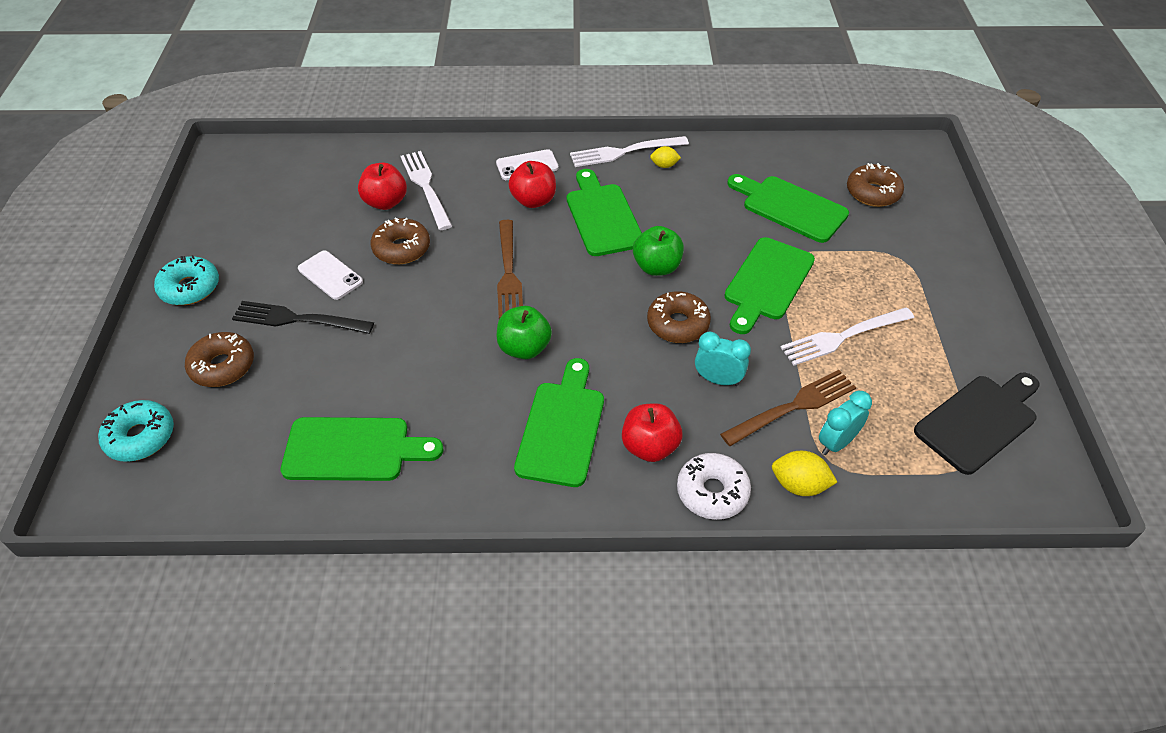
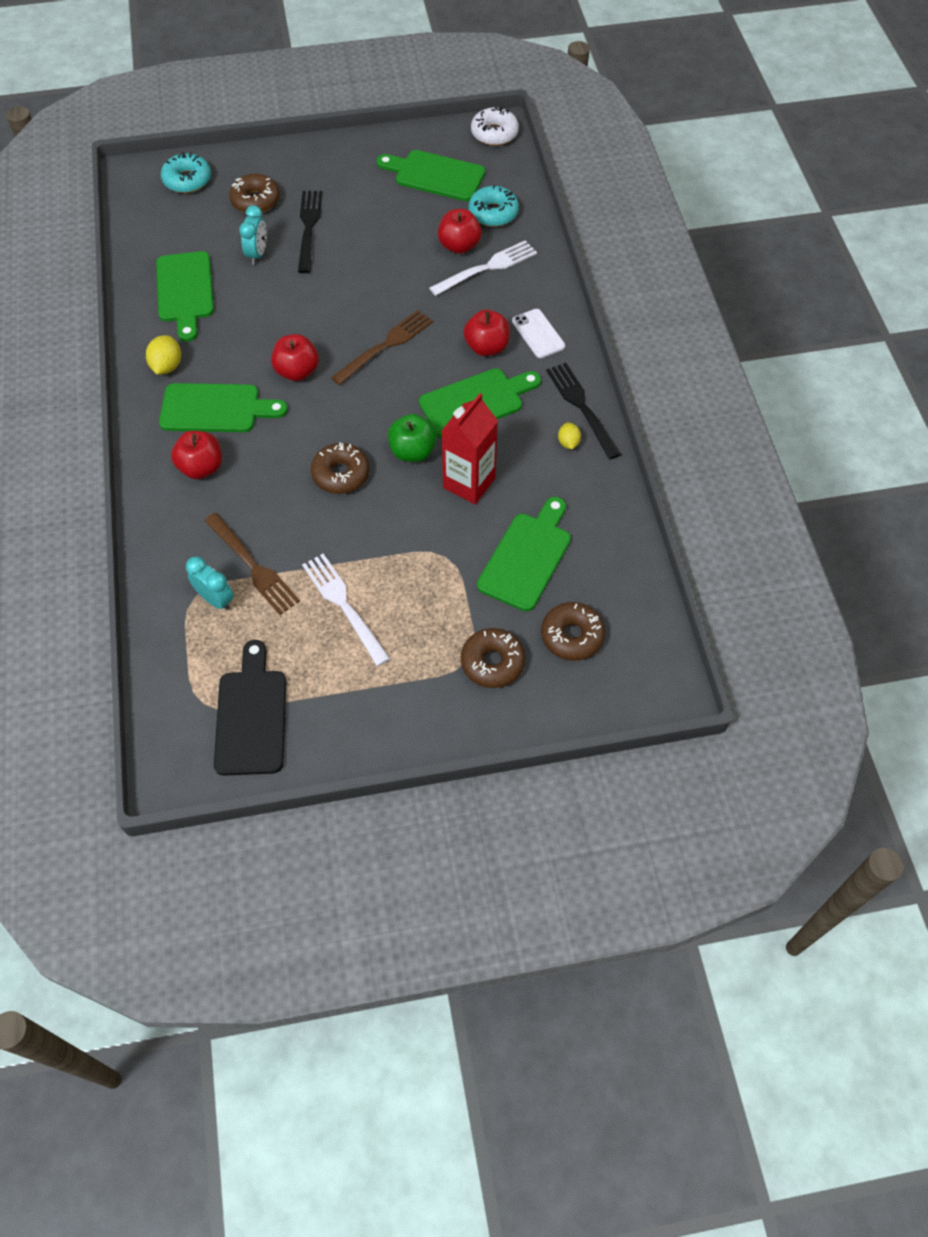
camera: 80 degrees right, 10 degrees up
turquoise donut [154,255,219,305] -> turquoise donut moved to [469,185,519,227]
white phone [298,251,363,300] -> none
brown donut [371,217,430,264] -> brown donut moved to [461,628,525,688]
brown fork [497,220,523,319] -> brown fork turned 150 degrees clockwise [331,310,433,385]
green apple [497,306,552,359] -> red apple [271,334,319,381]
white fork [570,136,689,167] -> black fork [546,363,622,460]
white donut [677,453,751,520] -> white donut moved to [471,107,519,146]
turquoise clock [695,332,751,386] -> turquoise clock moved to [239,205,267,265]
green cutting board [724,237,815,334] -> green cutting board moved to [376,150,485,201]
yellow lemon [772,451,837,496] -> yellow lemon moved to [146,335,181,375]
black cutting board [914,373,1039,475] -> black cutting board turned 135 degrees counterclockwise [214,640,287,776]
none -> red carton [441,393,498,504]

